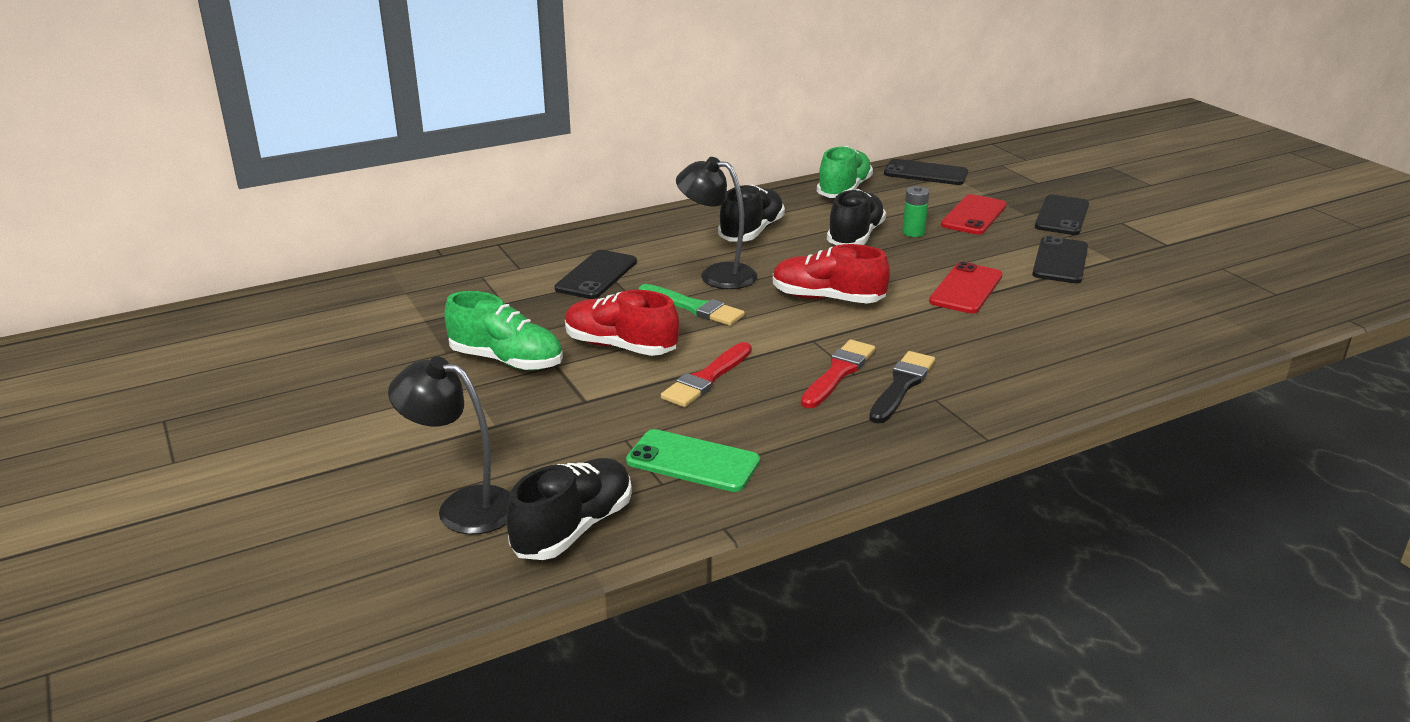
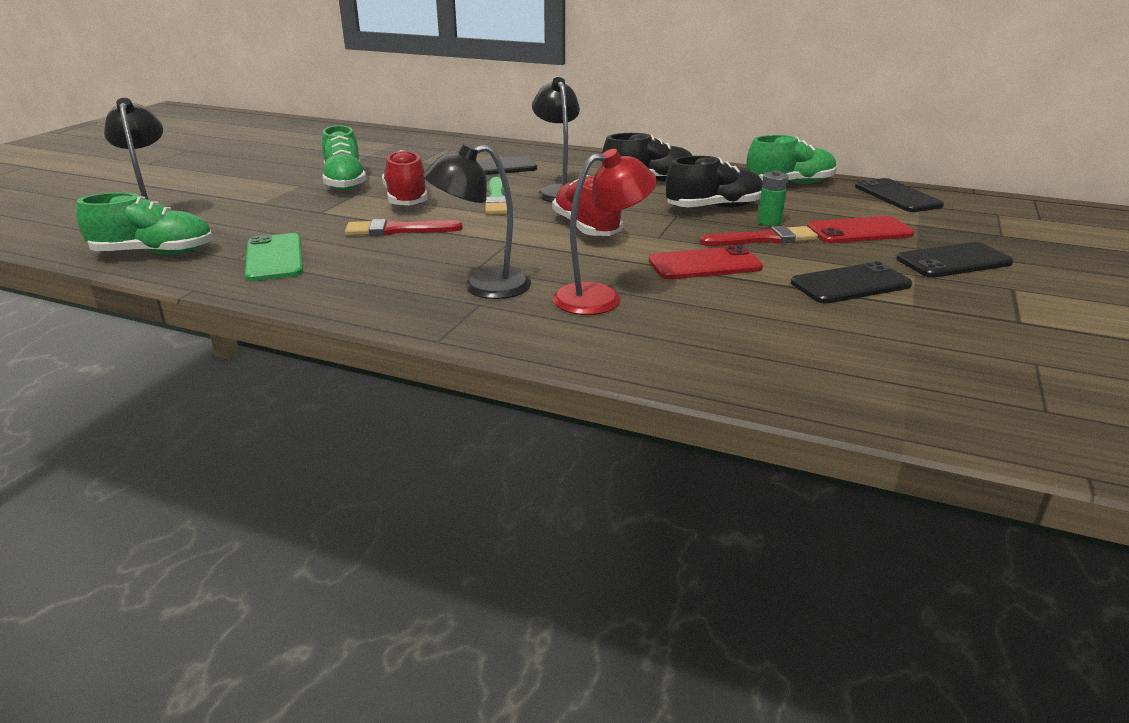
camera: 50 degrees right, 0 degrees up
black shoe [506,458,632,560] -> green shoe [76,192,213,255]
red brush [801,340,875,408] -> red brush moved to [700,226,818,246]
black brush [869,351,935,423] -> black lamp [423,143,531,299]
none -> red lamp [553,149,657,315]

